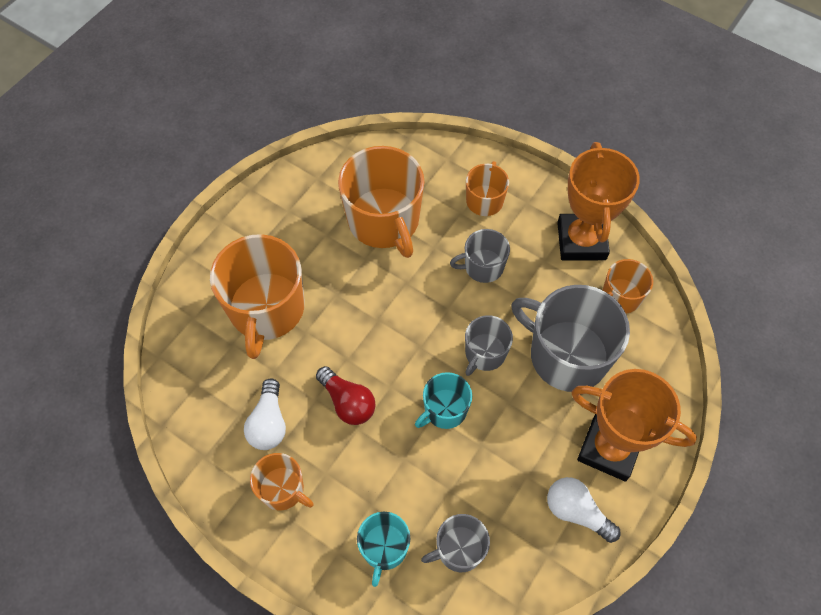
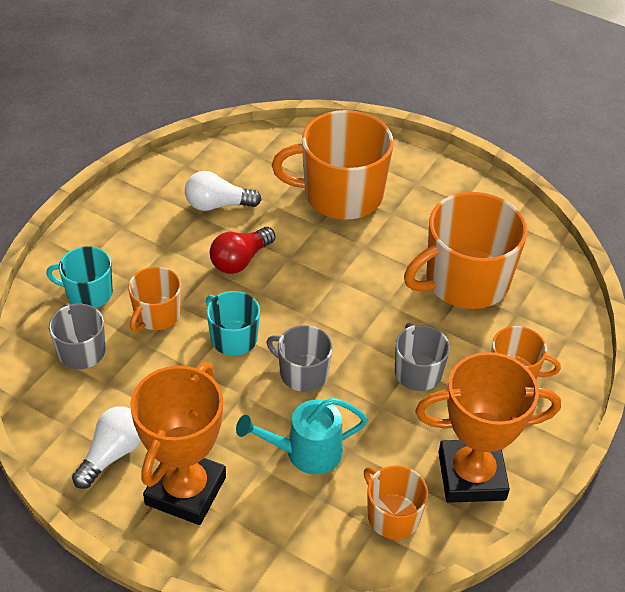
camera: 85 degrees right, 15 degrees down
orange mug [250,453,314,510] -> orange mug moved to [128,267,181,332]
grey mug [511,285,630,392] -> turquoise watering can [236,398,368,474]

